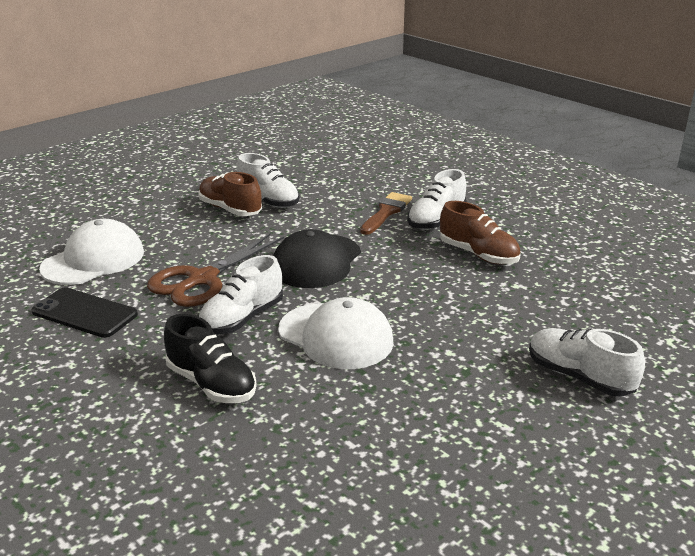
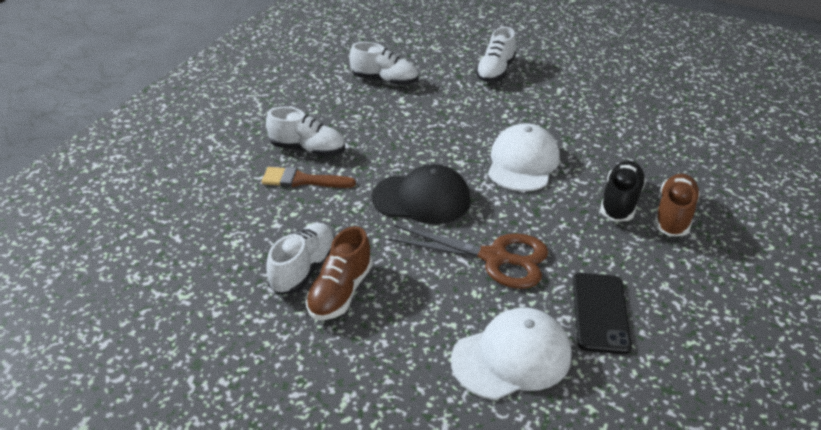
camera: 110 degrees left, 10 degrees up
white cap [39,219,144,285] -> white cap turned 135 degrees clockwise [451,308,571,400]
white shoe [198,255,283,334] -> white shoe moved to [349,42,418,86]
brown shoe [440,201,521,265] -> brown shoe moved to [654,174,700,236]

